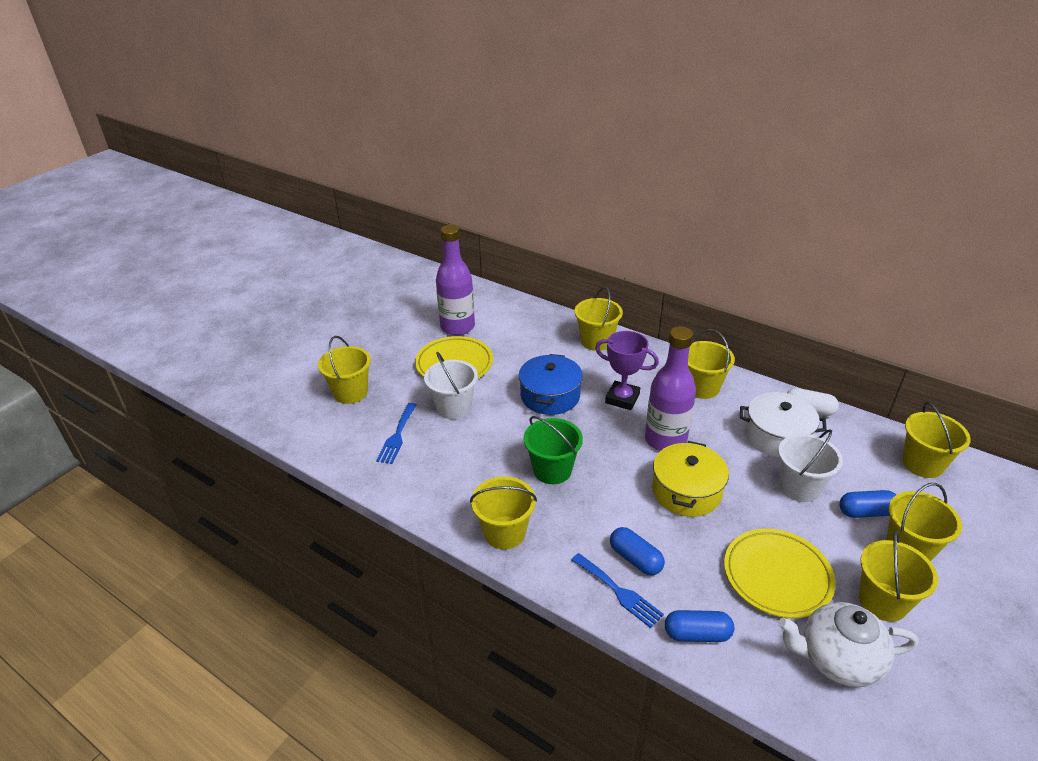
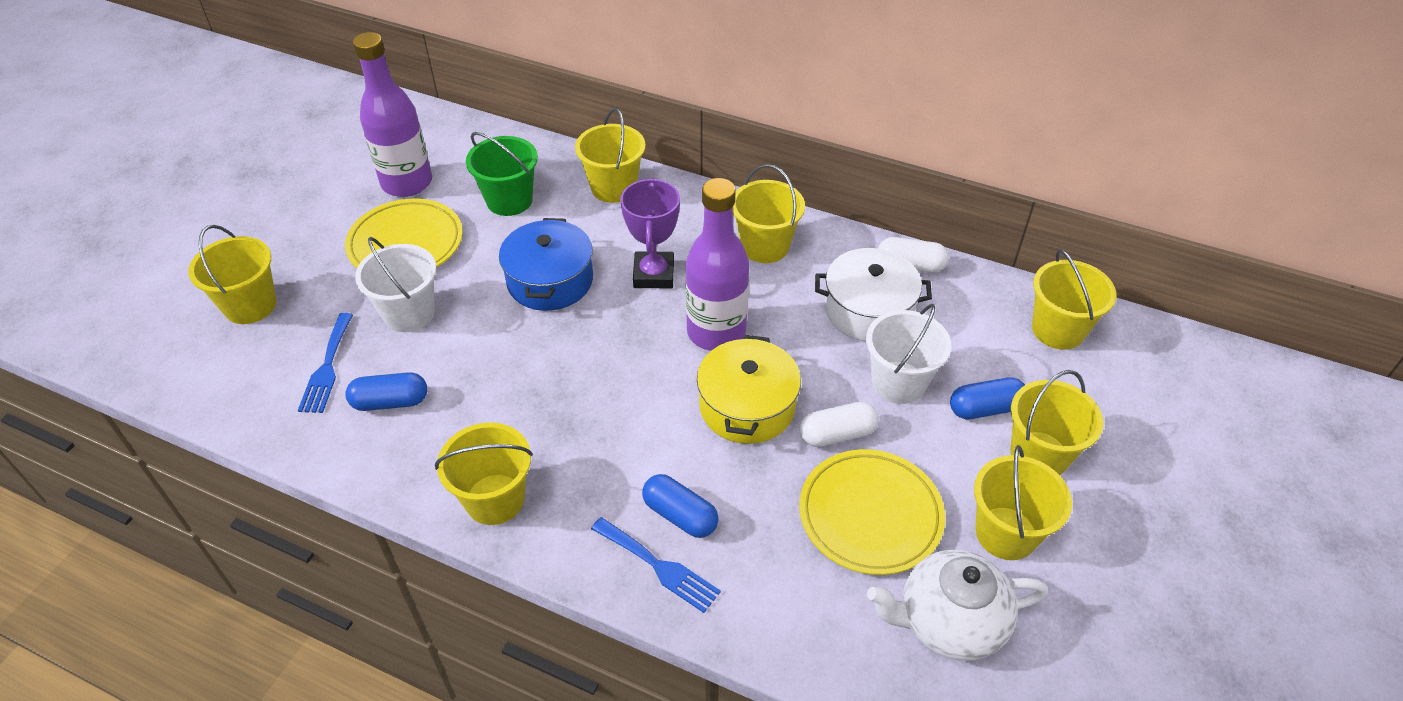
camera: 10 degrees left, 10 degrees up
green bucket [523,416,583,484] -> green bucket moved to [466,132,538,216]
purple trophy [595,331,659,410] -> purple trophy turned 75 degrees clockwise [620,178,680,288]
blue capsule [665,610,734,642] -> blue capsule moved to [345,372,427,411]
none -> white capsule [800,402,879,447]

